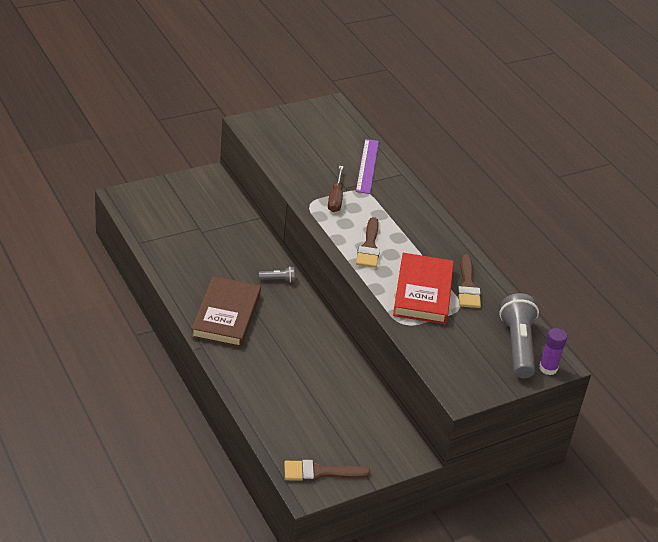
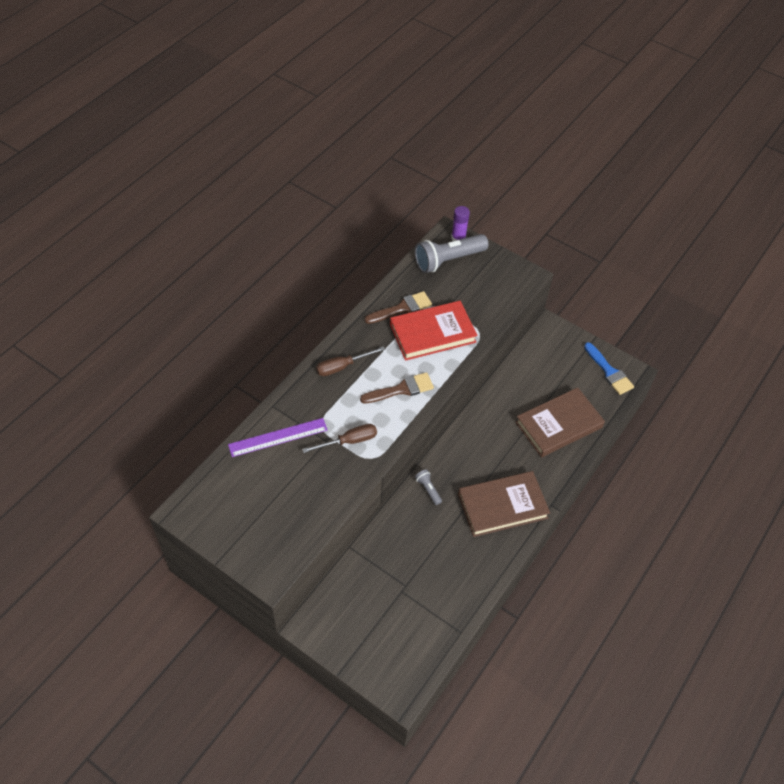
camera: 115 degrees left, 15 degrees up
brown brush [284,460,370,482] -> blue brush [584,342,634,395]
none -> brown screwdriver [316,346,385,376]
none -> brown book [515,387,605,457]

